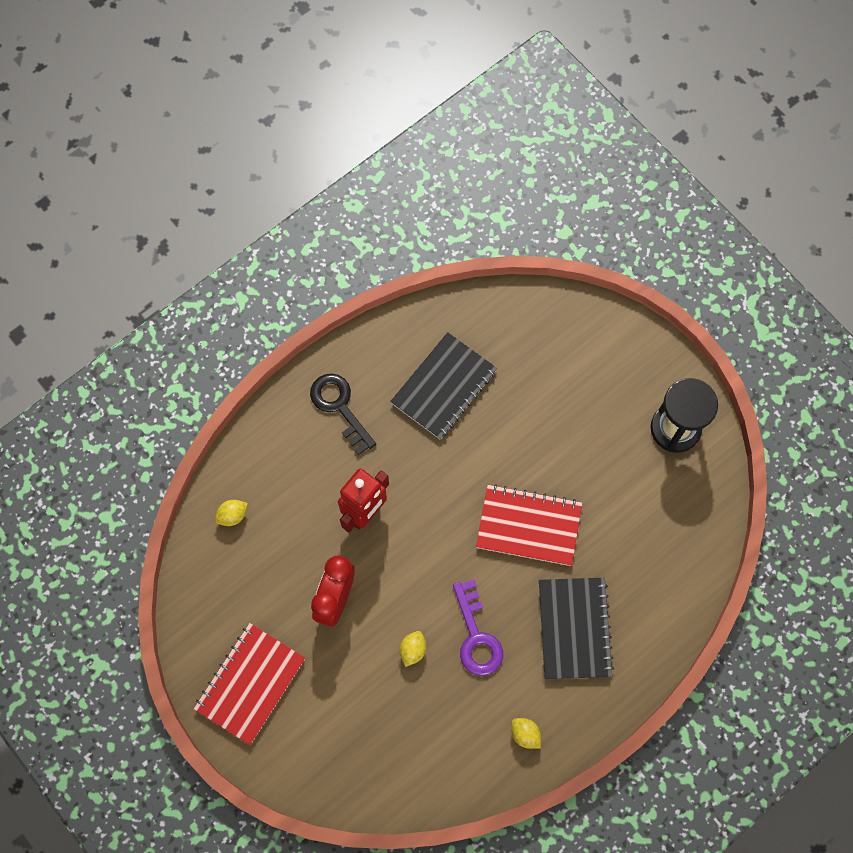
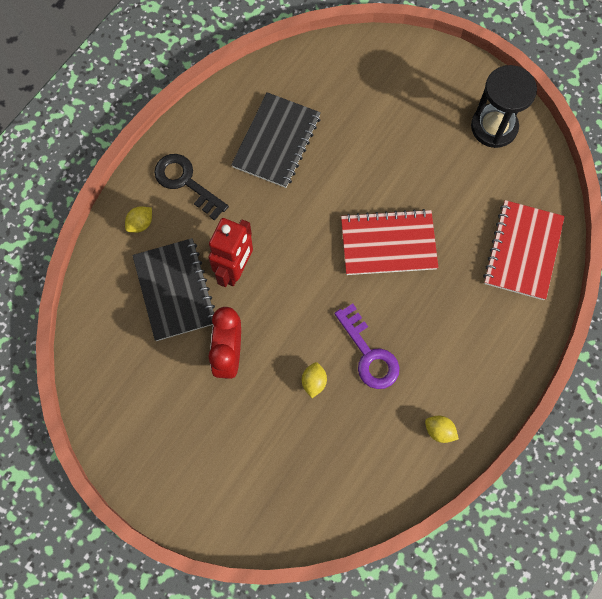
camera: 15 degrees left, 0 degrees up
red notebook [194,623,305,745] -> red notebook moved to [483,200,565,300]
yellow lemon [215,500,248,526] -> yellow lemon moved to [125,207,152,233]
black notebook [539,578,614,679] -> black notebook moved to [132,238,215,341]

